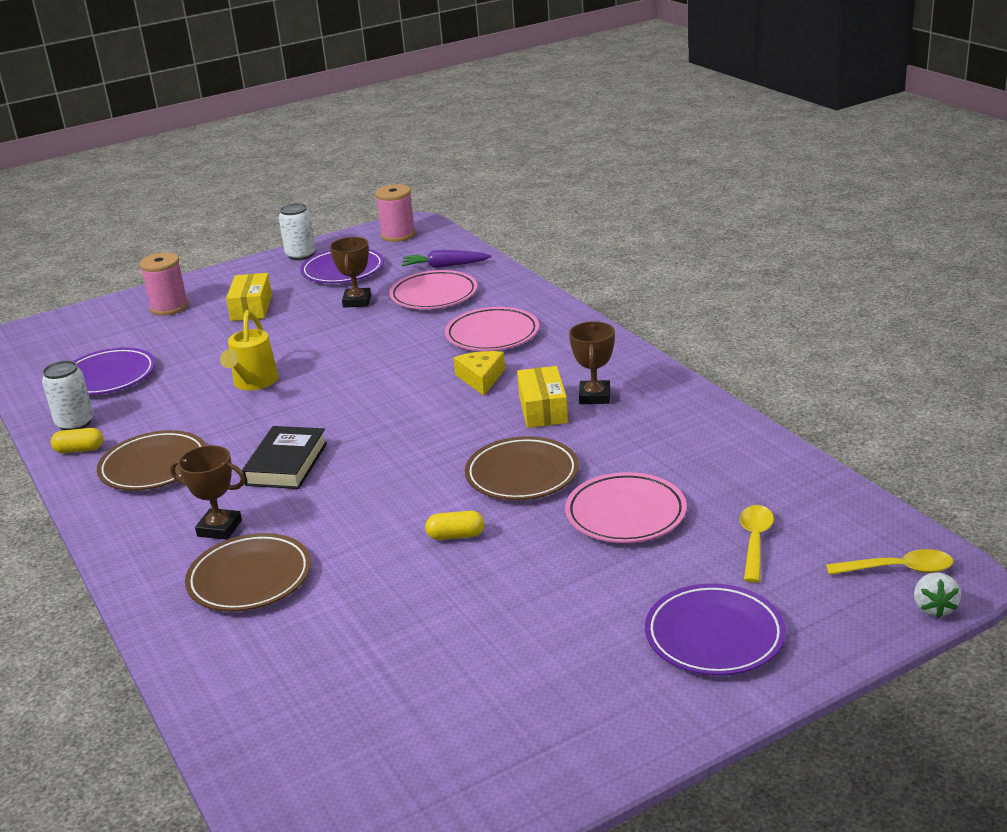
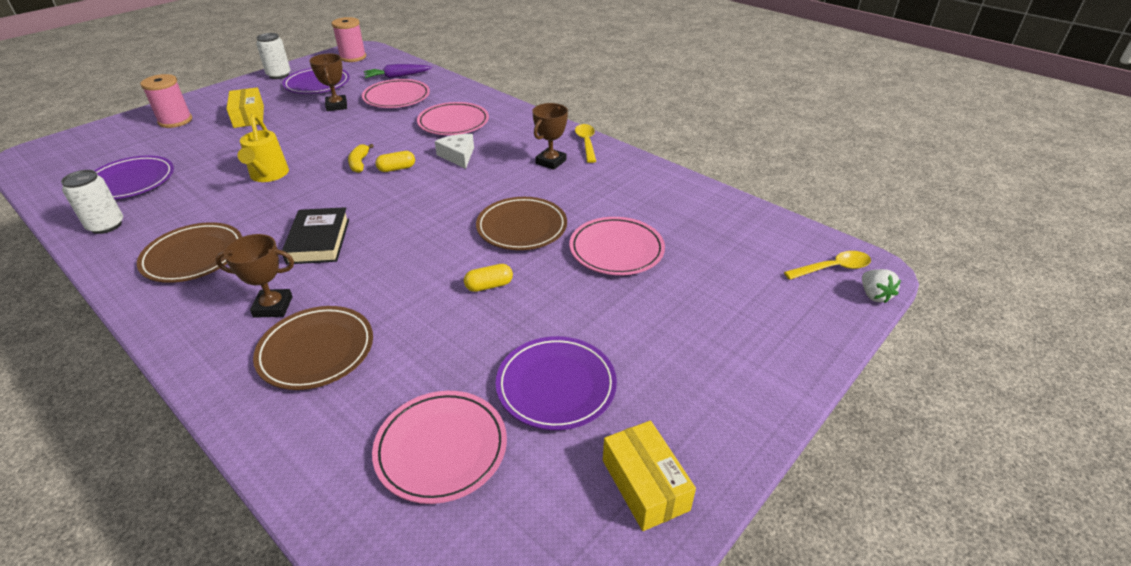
camera: 20 degrees left, 10 degrees up
yellow capsule [51,428,103,453] -> yellow capsule moved to [375,151,415,172]
yellow cheese [454,351,505,396] -> white cheese [435,134,474,169]
yellow box [517,366,568,428] -> yellow box moved to [603,421,696,531]
brown trophy [569,321,615,404] -> brown trophy turned 45 degrees clockwise [532,103,568,170]
purple plate [645,583,786,676] -> purple plate moved to [496,336,617,430]
yellow spoon [740,505,774,583] -> yellow spoon moved to [575,124,596,163]
none -> yellow banana [348,144,374,173]
none -> pink plate [372,391,507,504]

